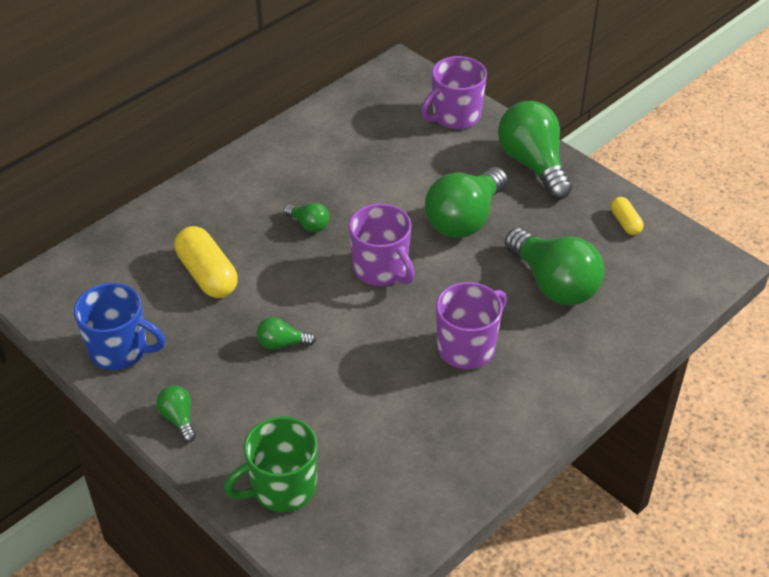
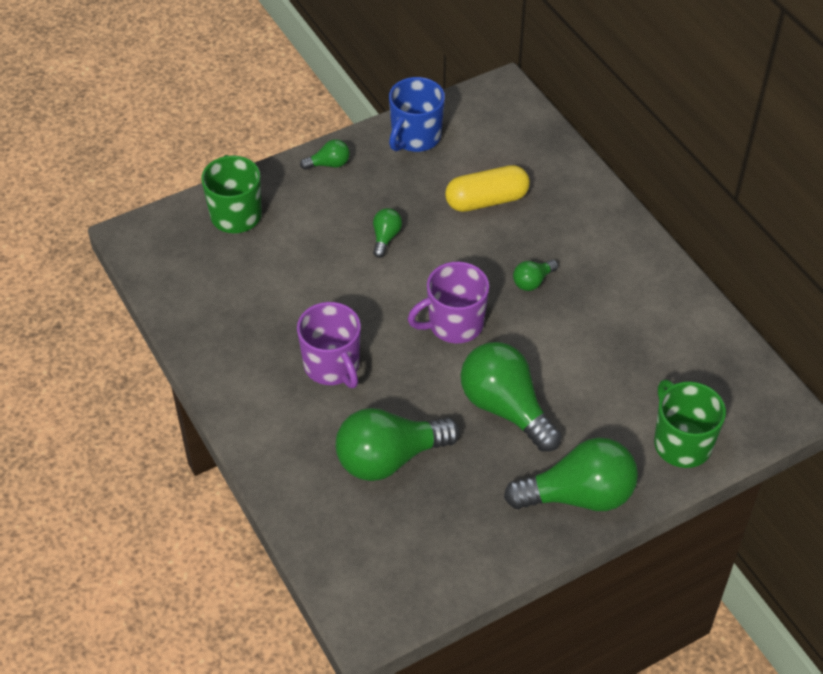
camera: 105 degrees right, 5 degrees up
purple mug [421,56,487,129] -> green mug [654,380,726,468]
yellow capsule [611,197,643,235] -> none

